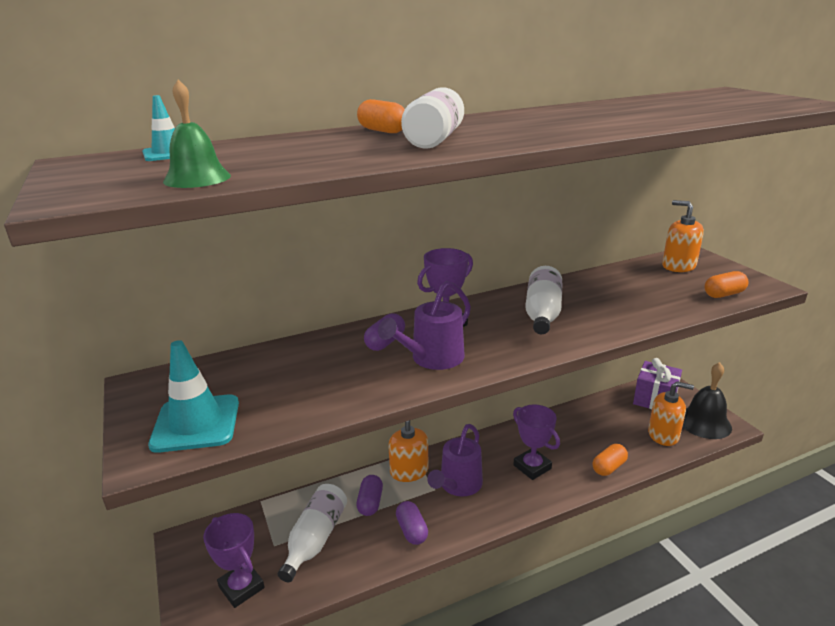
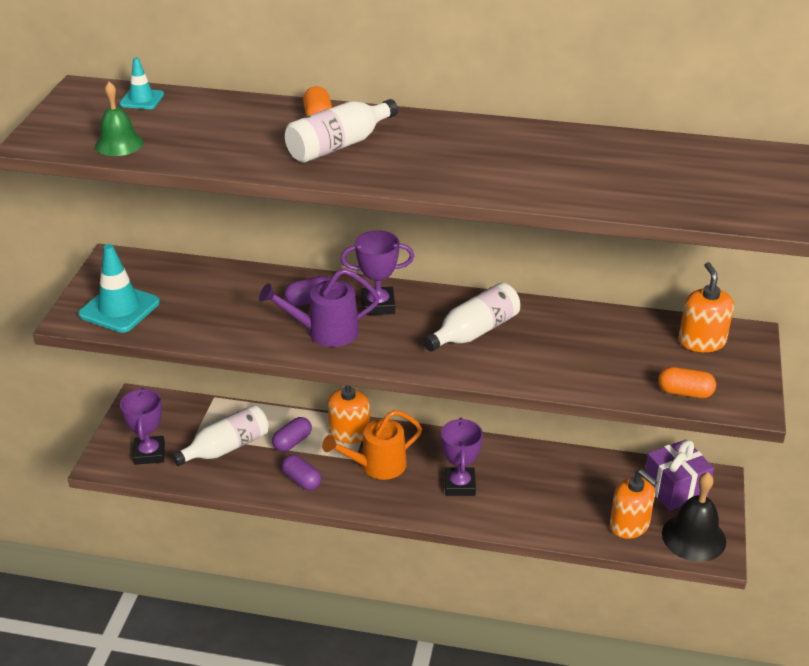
camera: 35 degrees right, 10 degrees up
purple capsule [396,501,428,545] -> purple capsule turned 60 degrees counterclockwise [282,454,321,490]
purple watering can [427,424,483,496] -> orange watering can [322,410,422,480]
orange capsule [593,444,628,476] -> none

